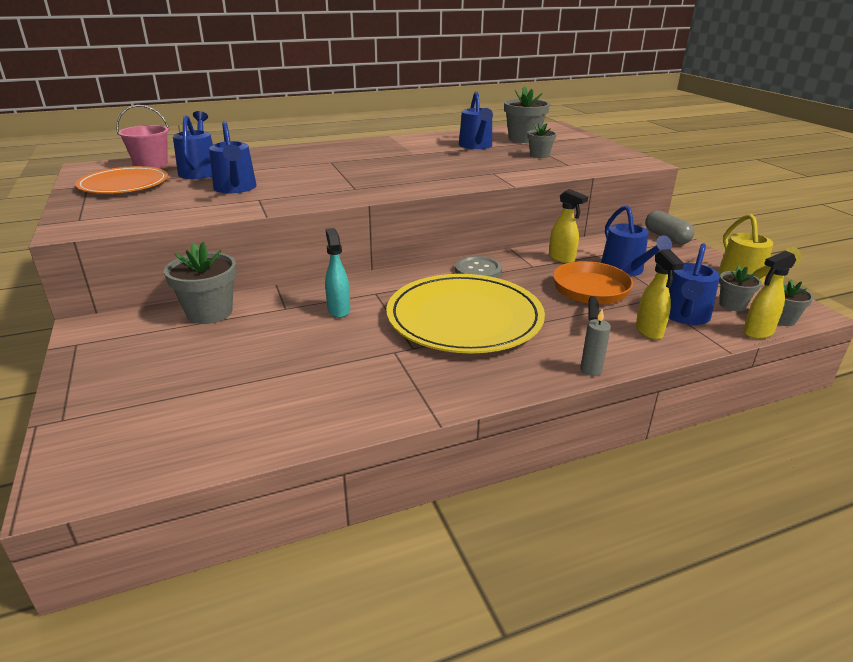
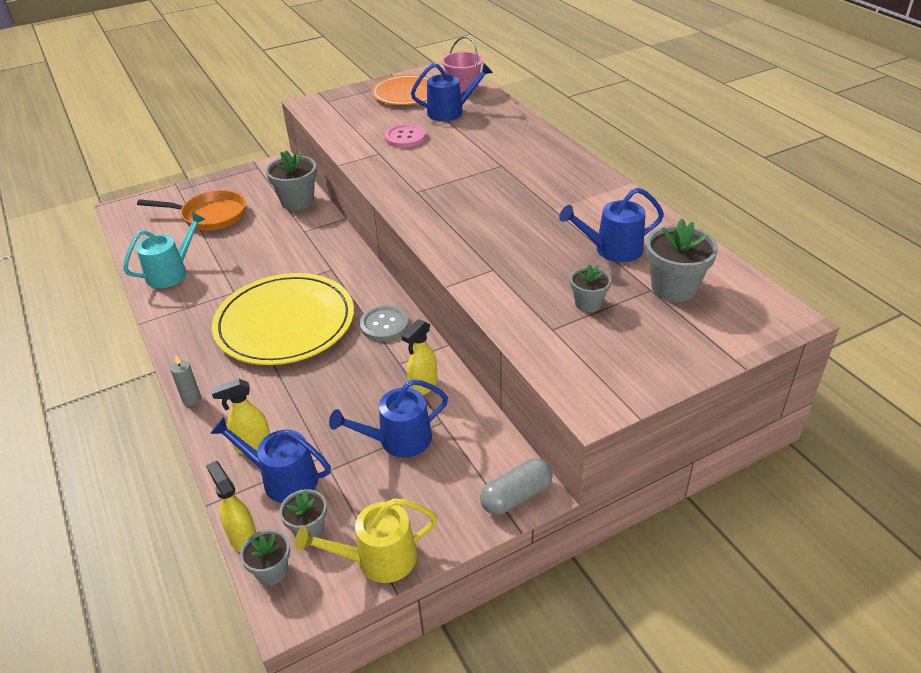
camera: 85 degrees right, 10 degrees up
blue watering can [209,121,257,193] -> pink button [384,124,426,148]
turquoise spray bottle [325,228,350,318] -> none
orange pan [553,261,633,321] -> orange pan moved to [137,190,246,231]
none -> turquoise watering can [123,212,205,288]

